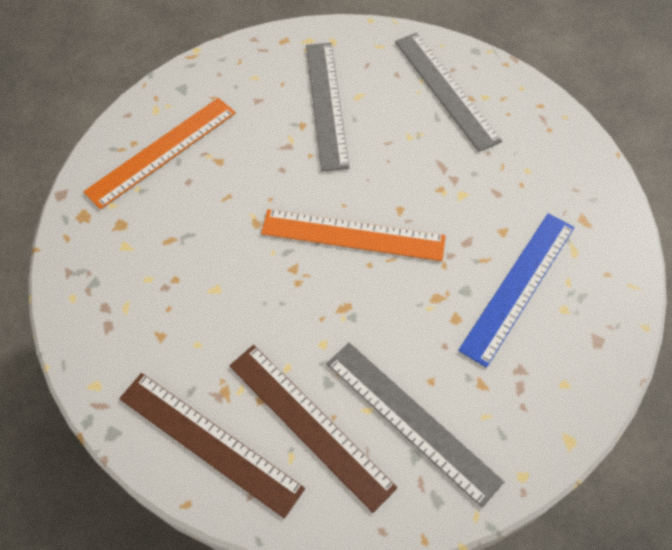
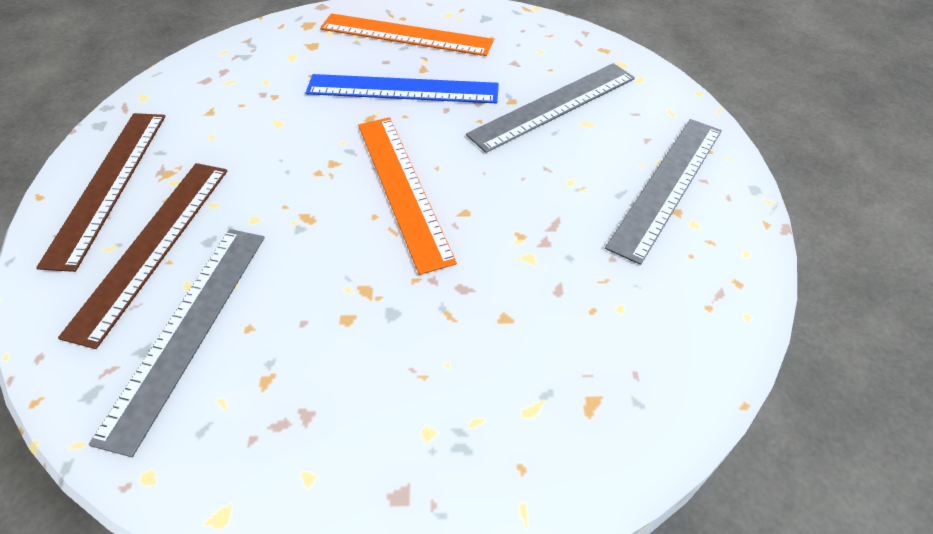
camera: 60 degrees right, 10 degrees down
blue ruler [458,213,574,368] -> blue ruler moved to [306,74,499,103]

